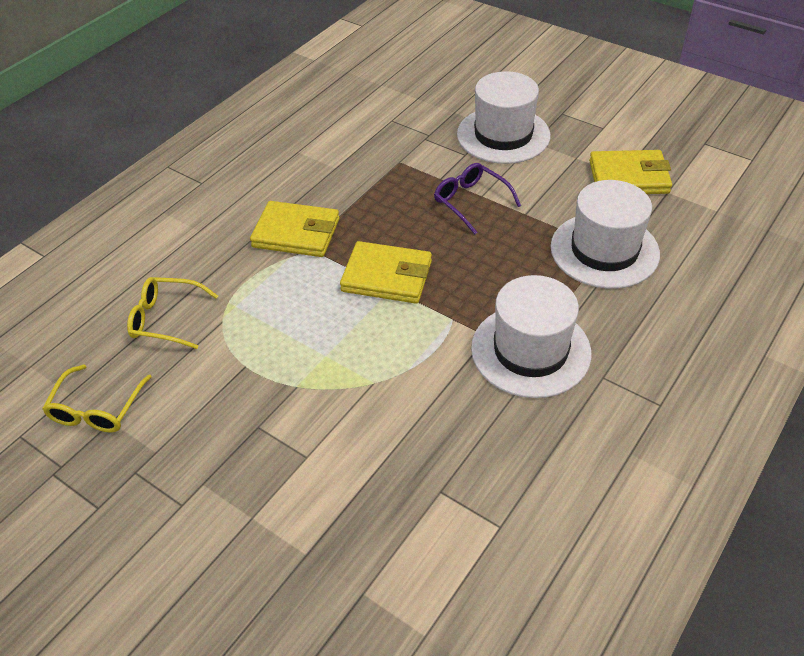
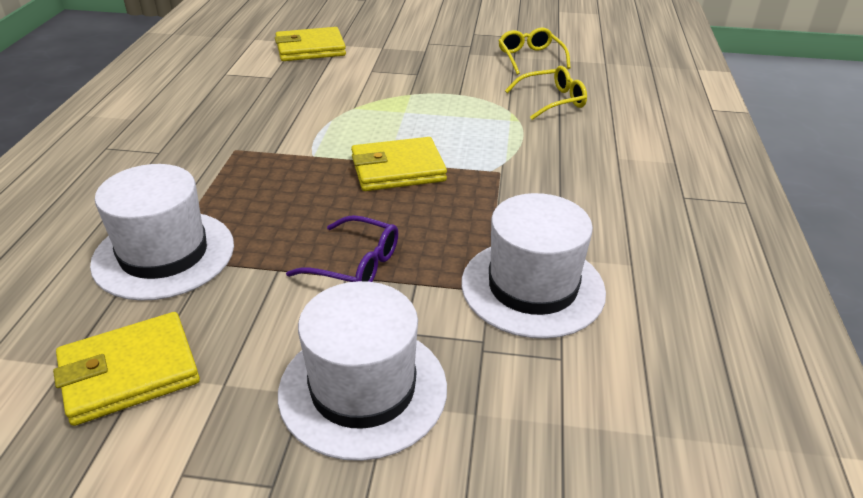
camera: 150 degrees right, 10 degrees down
yellow wallet [250,201,340,257] -> yellow wallet moved to [275,27,346,61]
white hat [471,275,592,398] -> white hat moved to [461,193,606,339]

